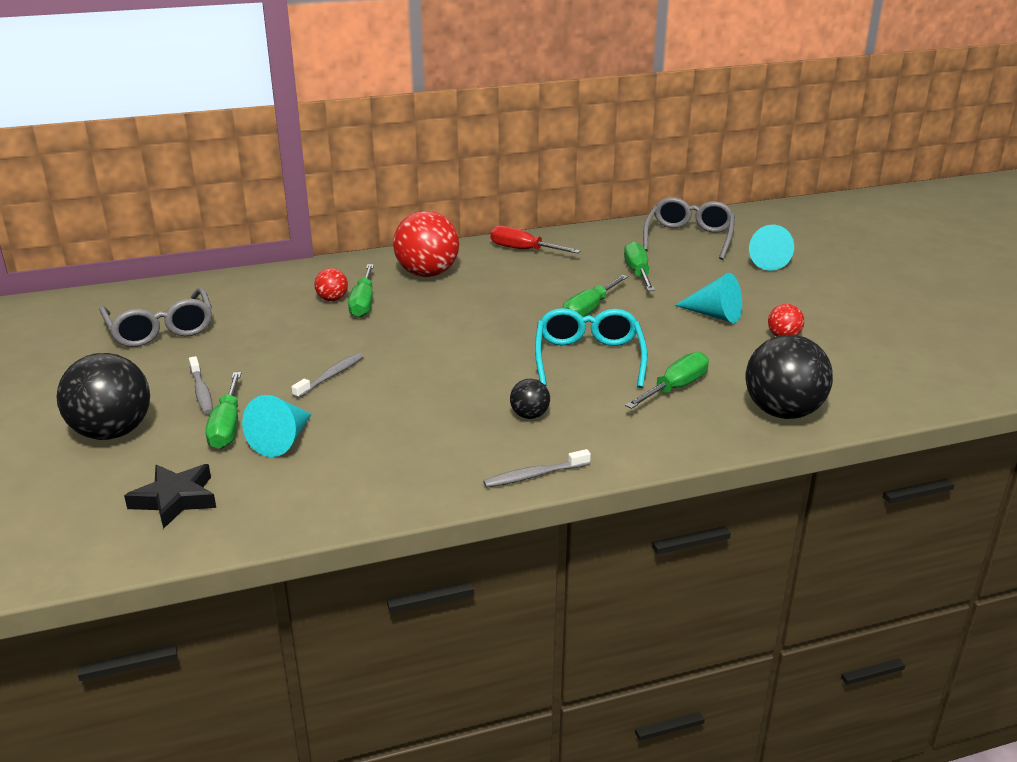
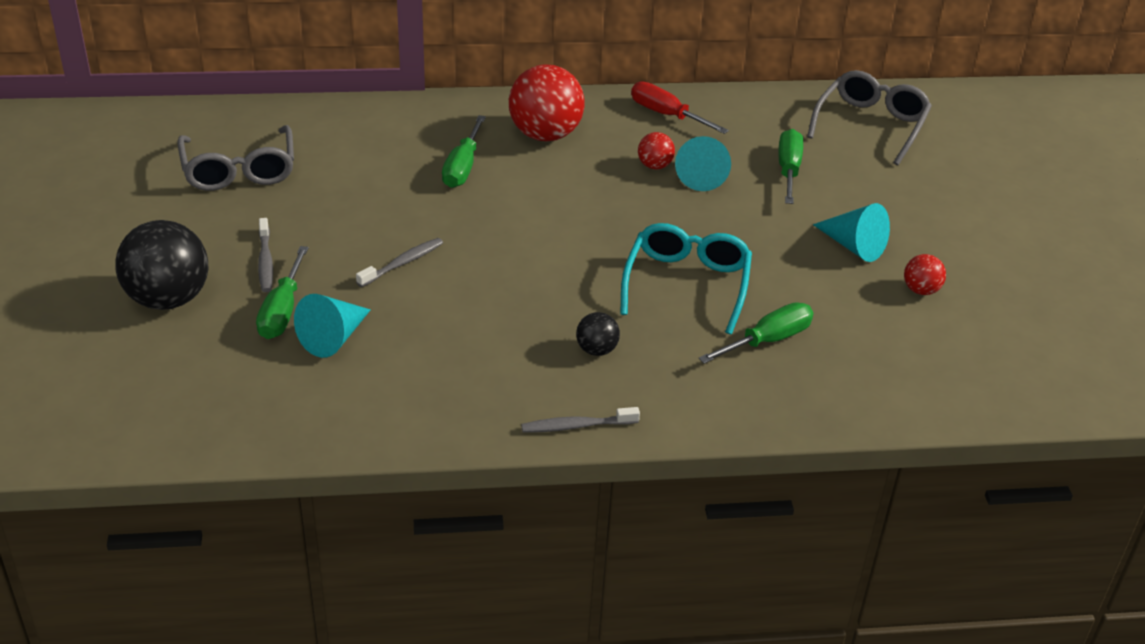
camera: 10 degrees right, 10 degrees up
black star [124,464,216,529] -> none
red ball [314,268,348,301] -> red ball moved to [638,132,675,169]
green screwdriver [563,275,628,317] -> none
black ball [745,335,833,419] -> none
turquoise cone [749,225,794,271] -> turquoise cone moved to [675,136,731,191]

